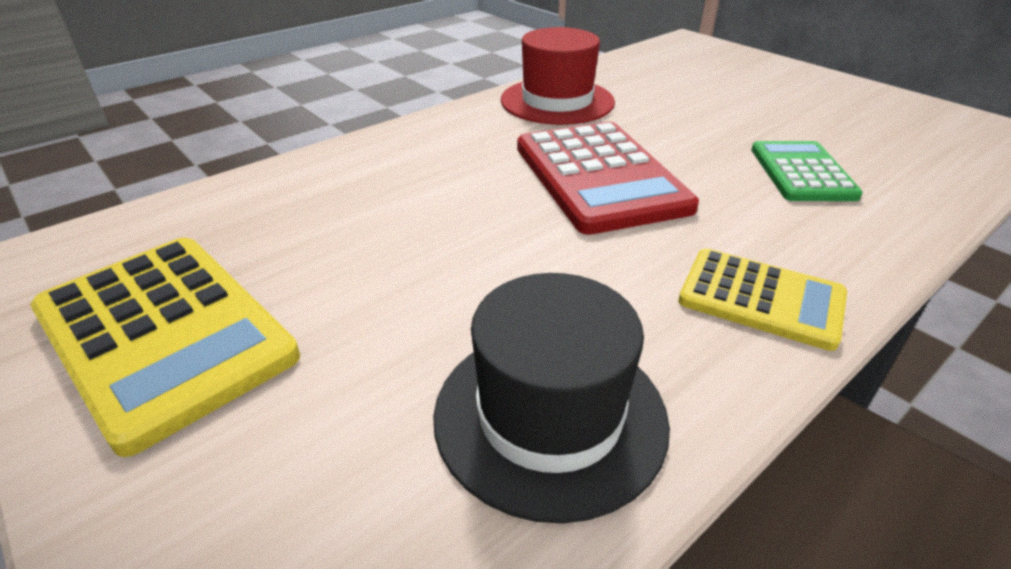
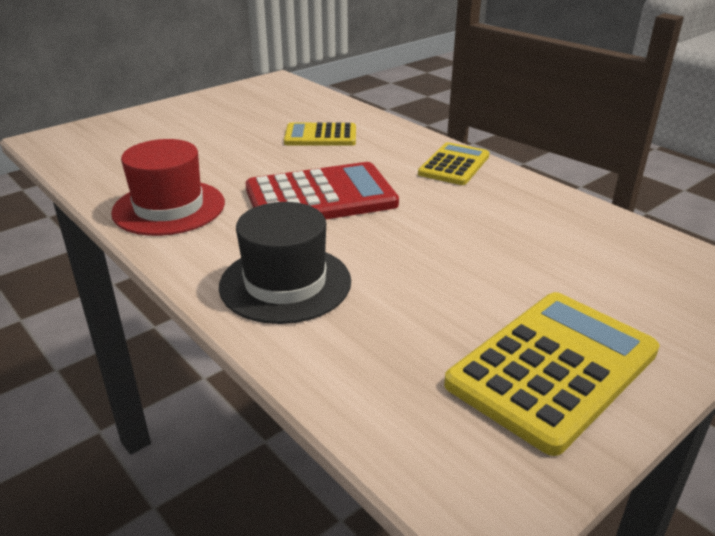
camera: 90 degrees left, 5 degrees down
black hat [433,273,670,524] -> black hat moved to [219,202,351,324]
green calculator [751,141,863,201] -> yellow calculator [284,123,356,146]

